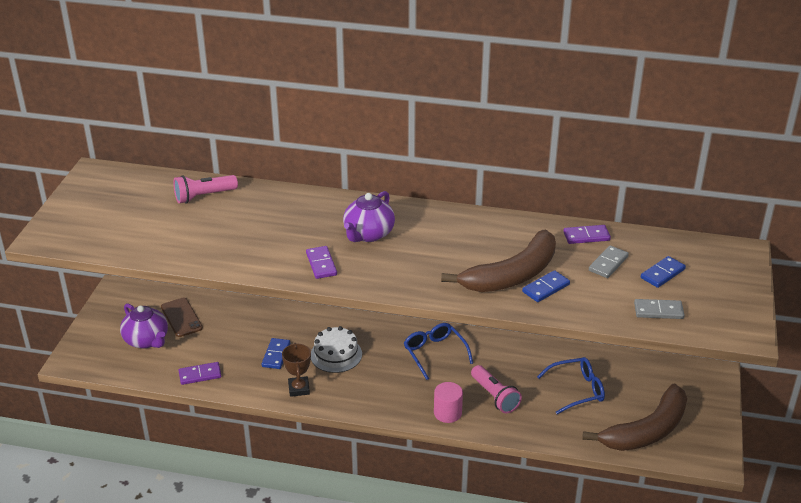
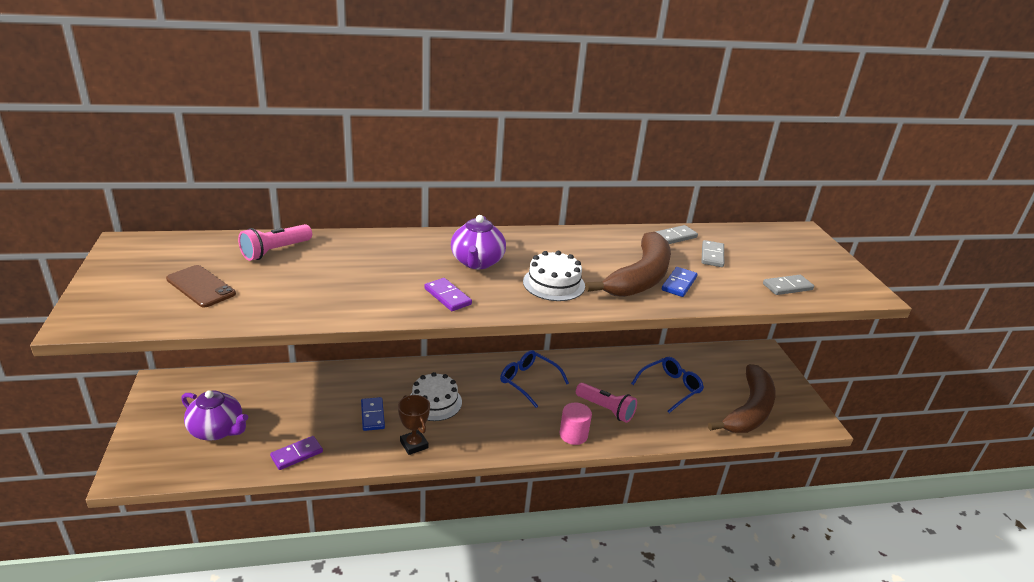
camera: 25 degrees left, 5 degrees down
brown phone [161,298,203,337] -> brown phone moved to [166,265,236,307]
purple domino [563,225,611,244] -> grey domino [656,225,698,244]
blue domino [641,256,686,288] -> none
none -> white cake [523,251,585,301]

